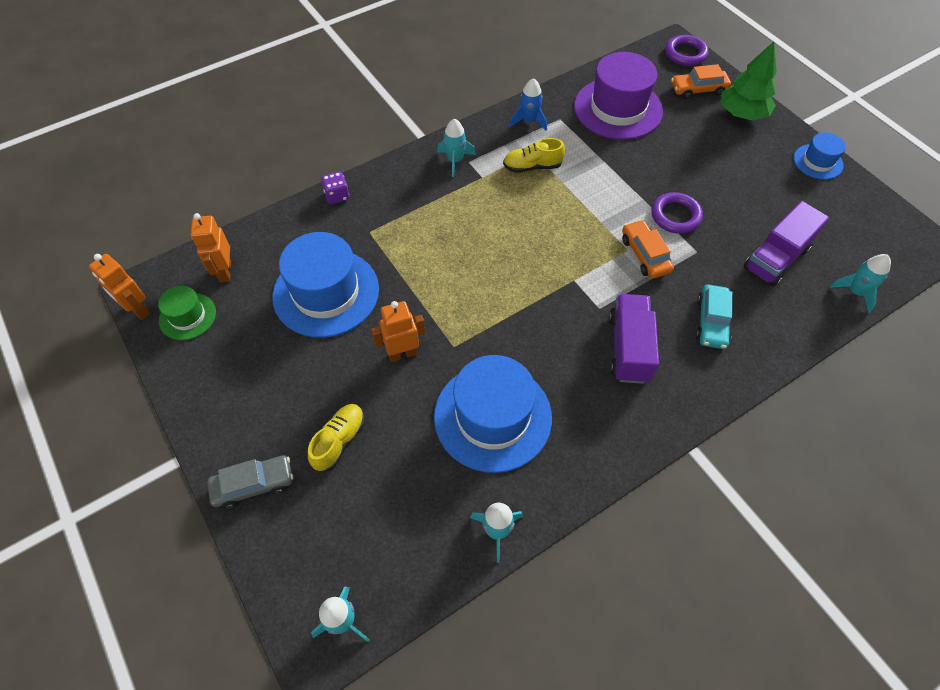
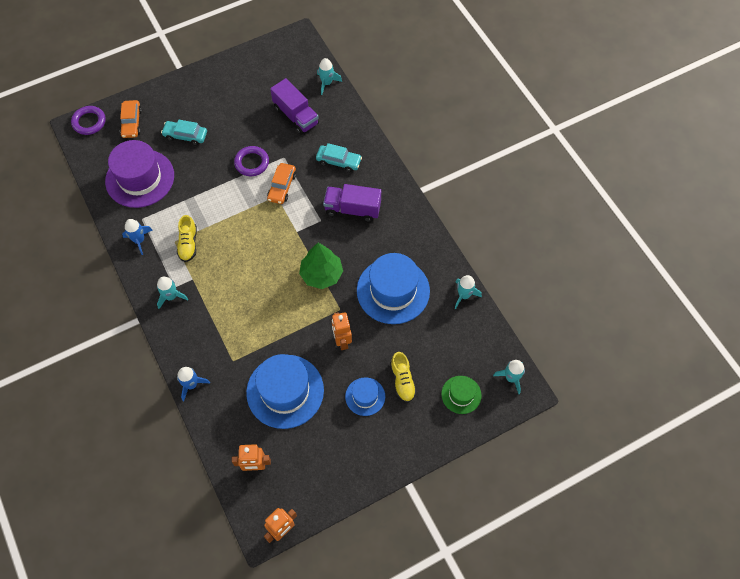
camera: 85 degrees left, 5 degrees up
green hat [158,286,216,340] -> green hat moved to [441,376,482,414]
grey car [207,455,293,509] -> none
yellow shoe [308,404,364,472] -> yellow shoe turned 135 degrees counterclockwise [390,352,417,403]
purple dice [321,172,349,204] -> blue rocket [177,367,210,401]
orange car [622,220,674,279] -> orange car turned 60 degrees counterclockwise [267,163,296,204]
green tree [721,42,777,121] -> green tree moved to [299,243,343,289]
blue hat [794,132,846,180] -> blue hat moved to [345,378,385,416]
none -> turquoise car [161,120,207,146]

